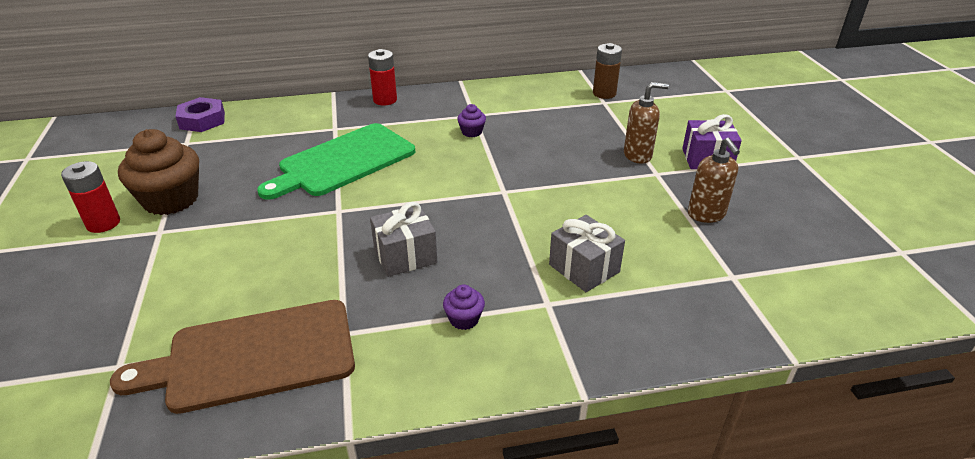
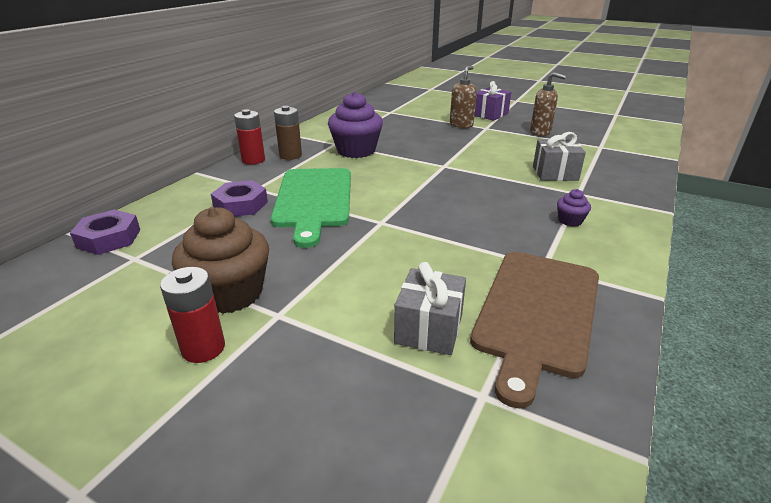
camera: 50 degrees left, 5 degrees down
grey gift [370,202,437,277] -> grey gift moved to [394,262,466,355]
purple cupcake [457,104,486,137] -> purple cupcake [328,92,383,158], size x2.21
brown battery [593,43,622,99] -> brown battery moved to [274,106,302,160]
none -> purple nut [211,180,268,217]

